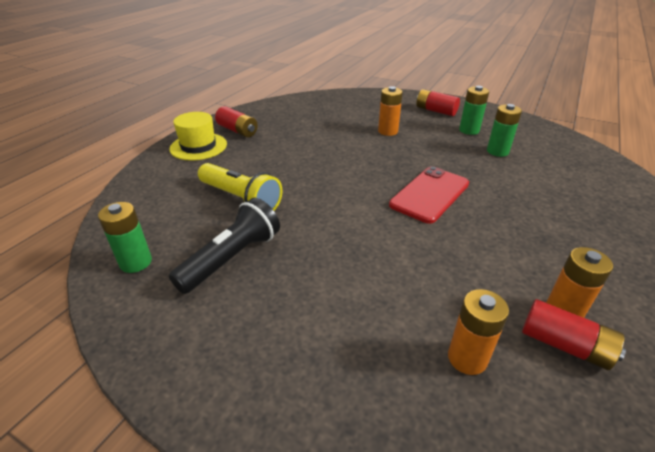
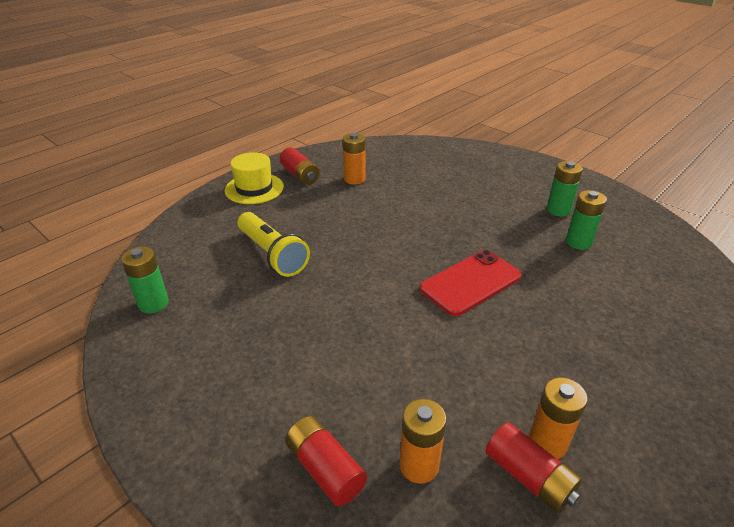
camera: 15 degrees right, 0 degrees up
black flashlight [169,198,280,294] -> none
orange battery [378,86,403,136] -> orange battery moved to [343,133,365,185]
red battery [416,89,460,116] -> red battery moved to [285,416,367,507]

